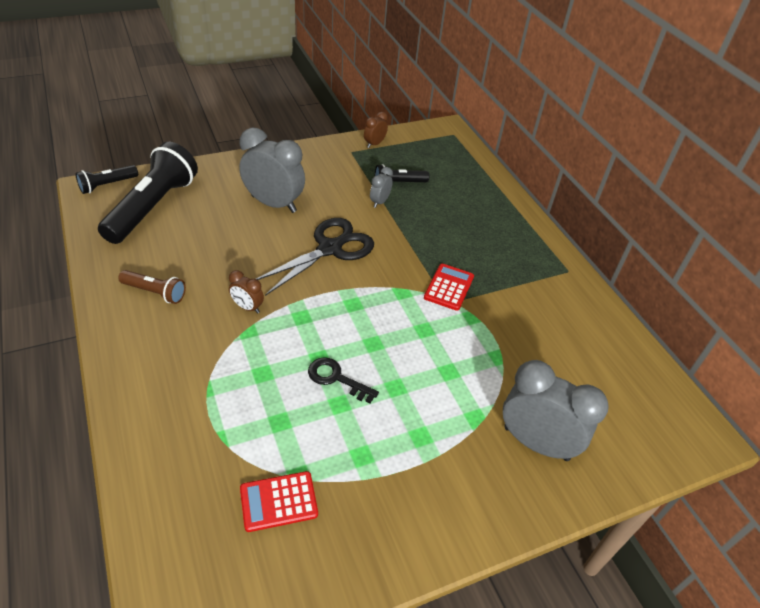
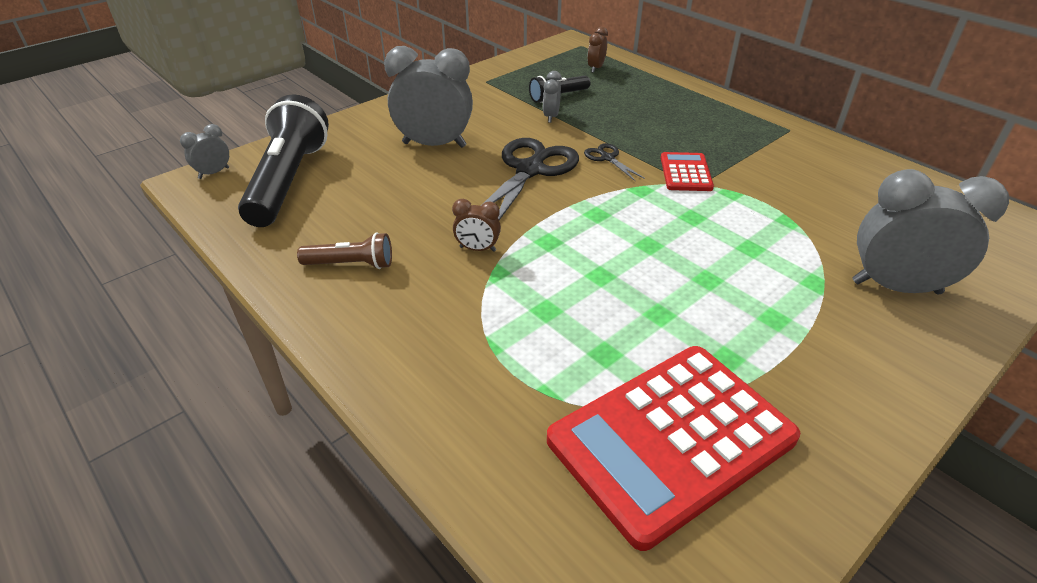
camera: 15 degrees left, 5 degrees down
black flashlight [76,165,138,194] -> grey clock [180,124,229,179]
red calculator [240,471,318,532] -> red calculator [547,346,800,551], size x2.14
black key [308,357,379,404] -> none
brown clock [364,112,388,148] -> brown clock moved to [587,27,608,73]
none -> black scissors [584,143,645,181]

